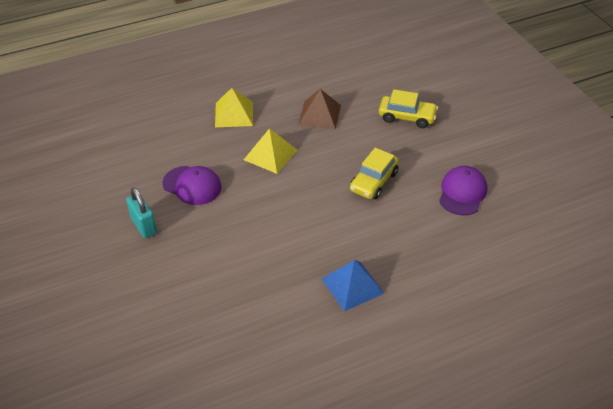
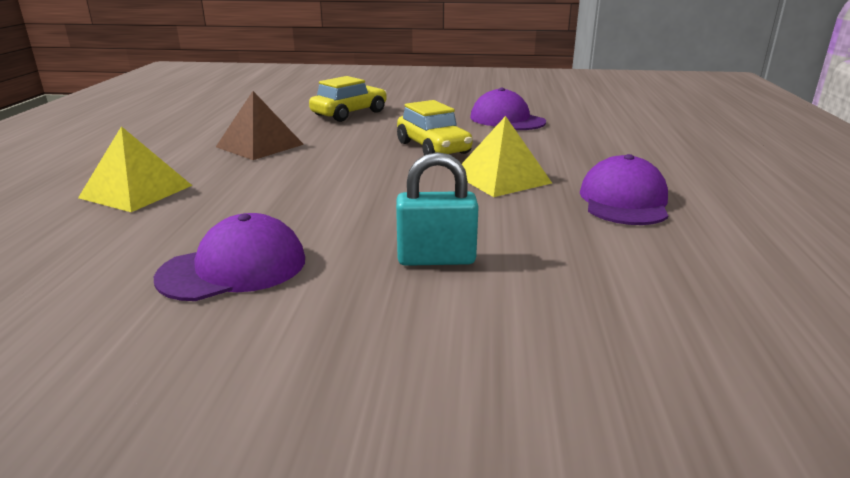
camera: 60 degrees left, 20 degrees down
turquoise padlock [126,187,157,238] -> turquoise padlock moved to [396,152,479,266]
yellow pyramid [244,128,297,174] -> yellow pyramid moved to [462,116,552,197]
blue pyramid [322,260,384,312] -> purple cap [579,154,668,225]

